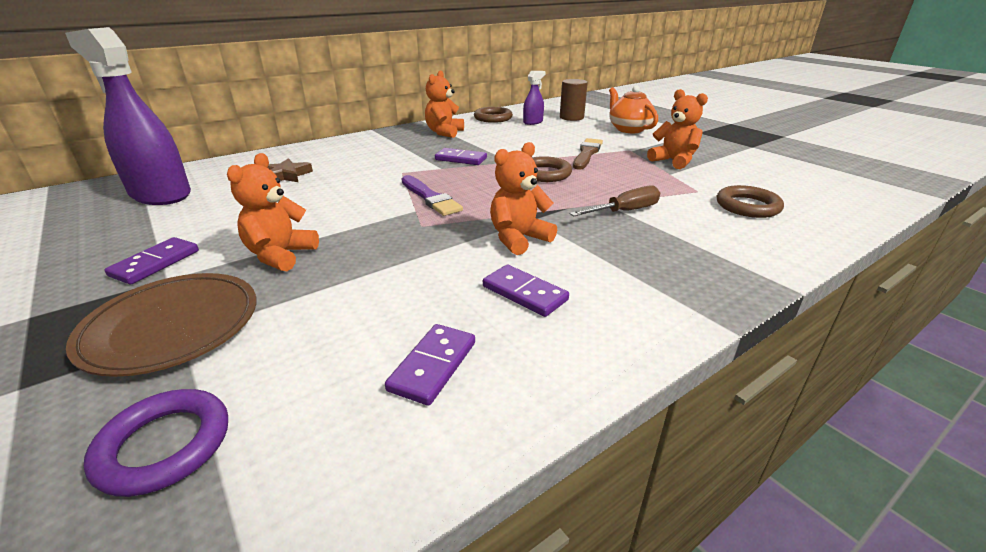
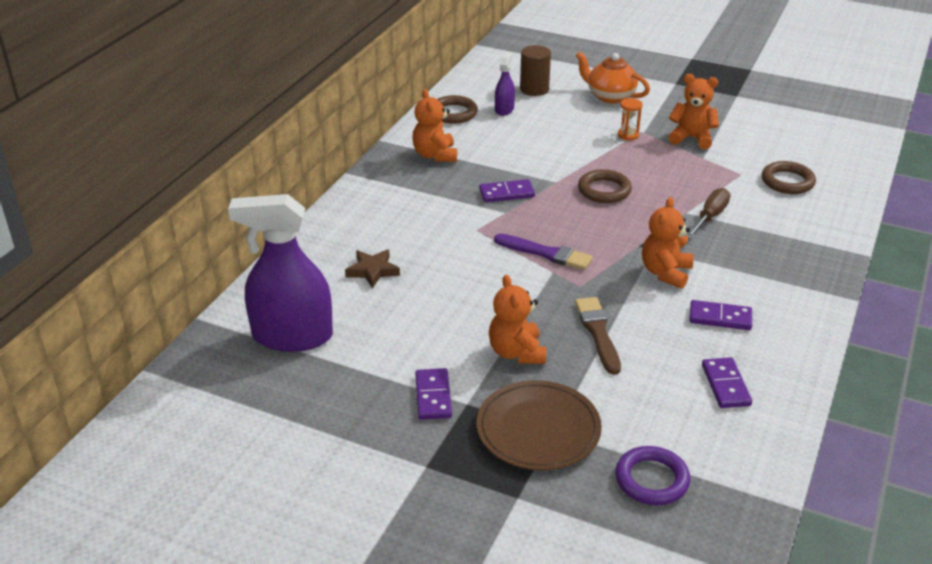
camera: 30 degrees left, 5 degrees up
brown brush [573,138,603,170] -> brown brush moved to [575,297,621,375]
none -> orange hourglass [618,98,643,140]

